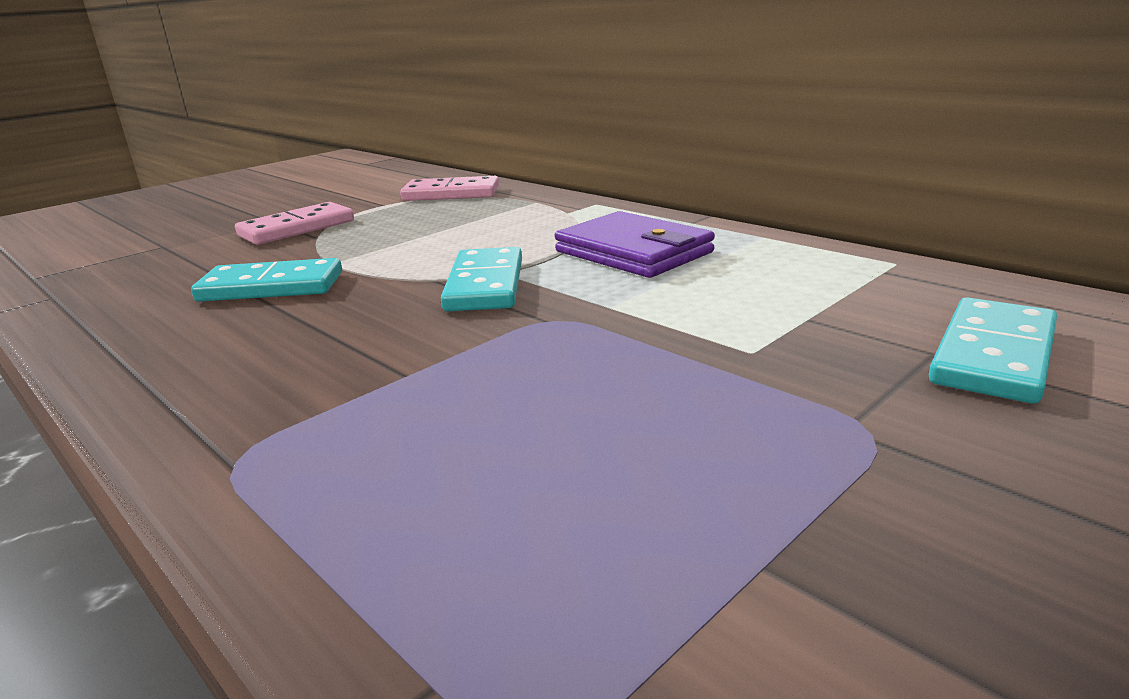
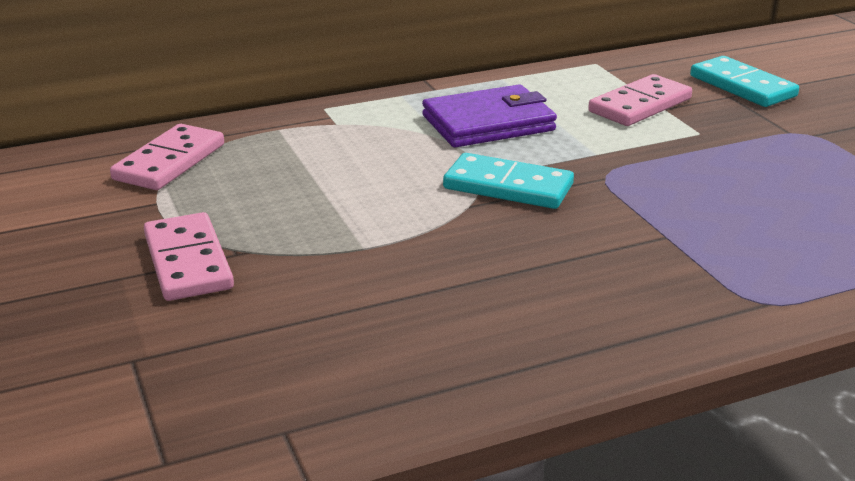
camera: 70 degrees left, 5 degrees up
turquoise domino [191,258,342,302] -> none
none -> pink domino [588,74,692,126]

